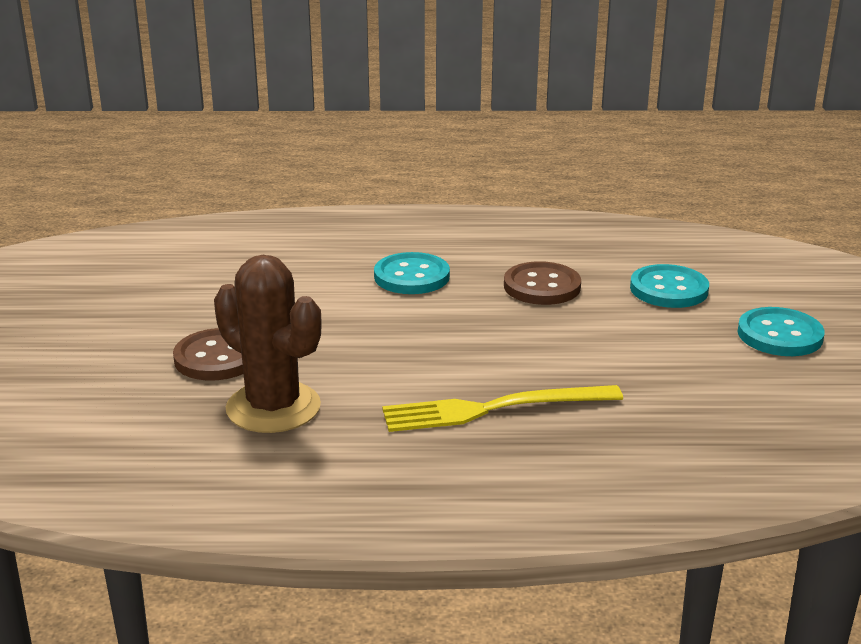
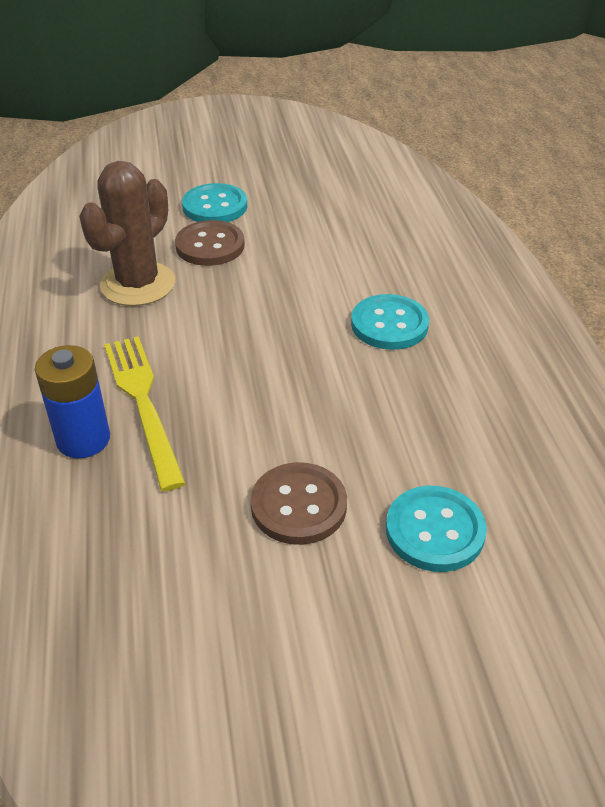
camera: 80 degrees right, 15 degrees up
brown button [504,261,581,305] -> brown button moved to [250,462,347,545]
turquoise button [738,307,825,356] -> turquoise button moved to [182,183,247,222]
none -> blue battery [35,345,110,458]

